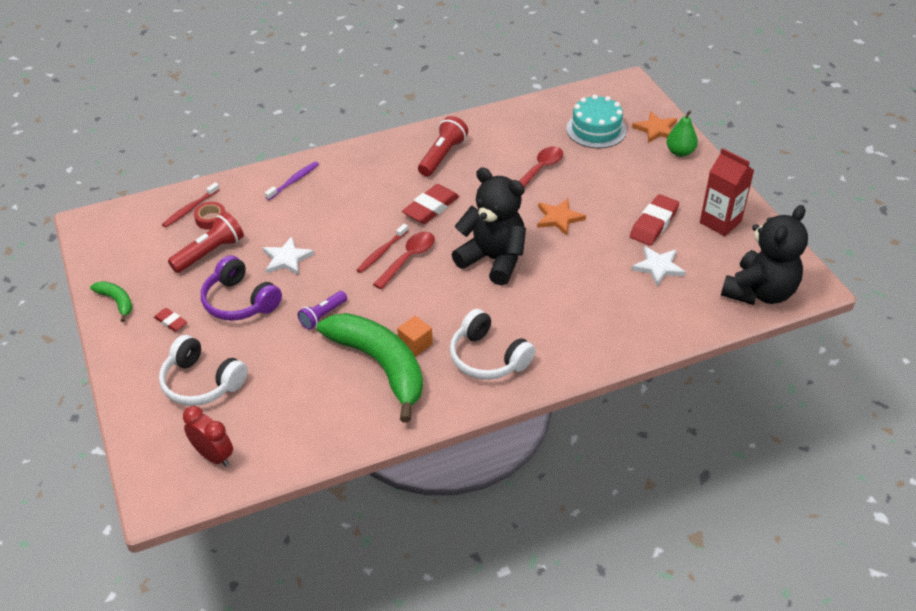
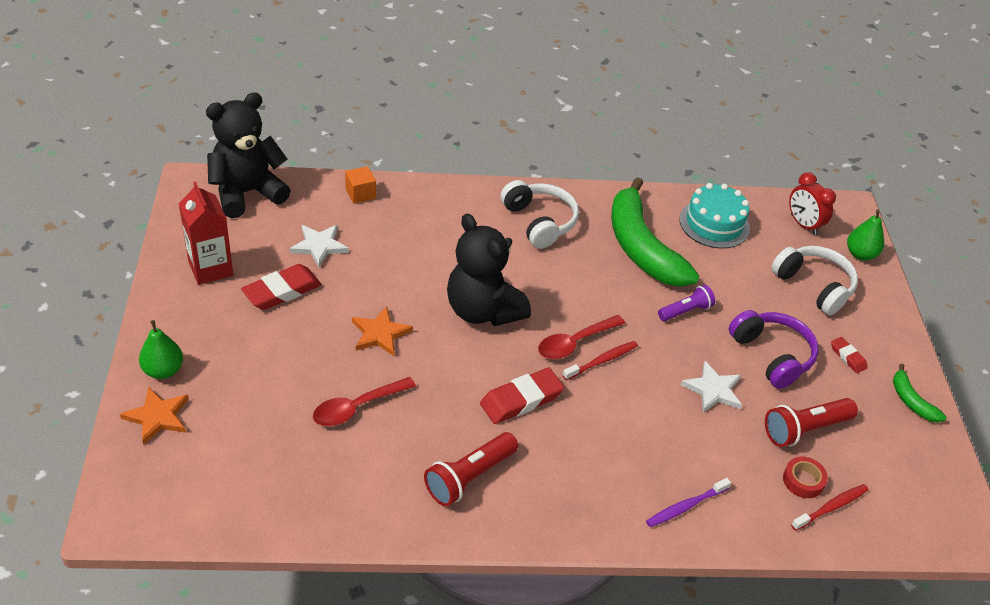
camera: 165 degrees left, 0 degrees up
orange cube [397,316,433,357] -> orange cube moved to [345,166,376,204]
turquoise cake [566,94,626,148] -> turquoise cake moved to [679,183,750,249]
none -> green pear [847,210,884,260]

